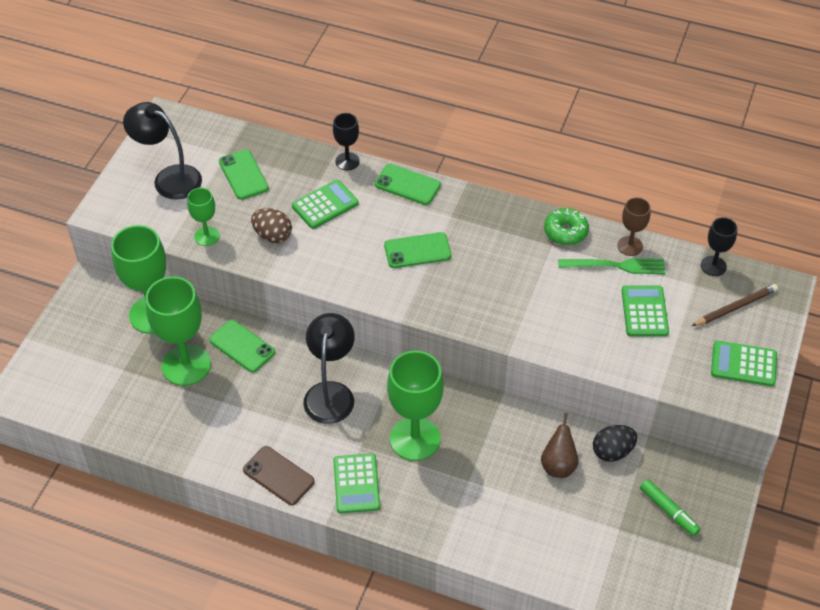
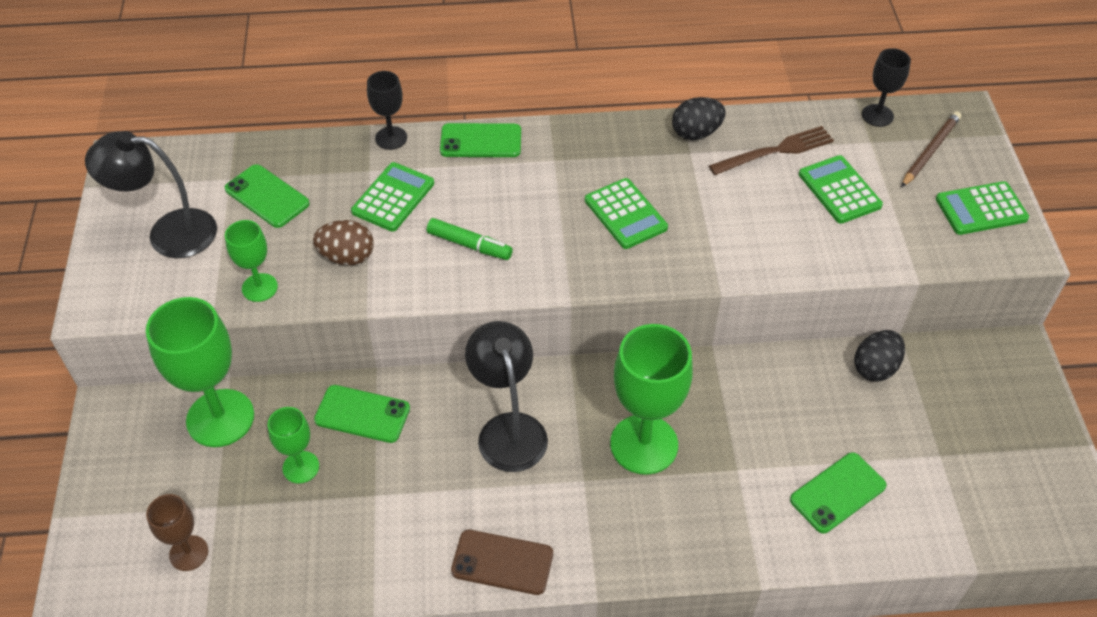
camera: 25 degrees left, 0 degrees up
green goblet [146,276,211,386] -> green goblet [268,407,319,484], size x0.53
green calculator [333,453,380,513] -> green calculator moved to [585,178,668,249]
green phone [384,232,451,268] -> green phone moved to [790,452,887,533]
brown pear [541,413,579,478] -> none
green donut [544,208,589,245] -> black egg [672,97,726,140]
green fork [558,258,665,274] -> brown fork [709,126,834,175]
brown goblet [617,197,651,256] -> brown goblet moved to [146,494,208,571]
green marker [640,479,701,536] -> green marker moved to [427,218,513,260]

